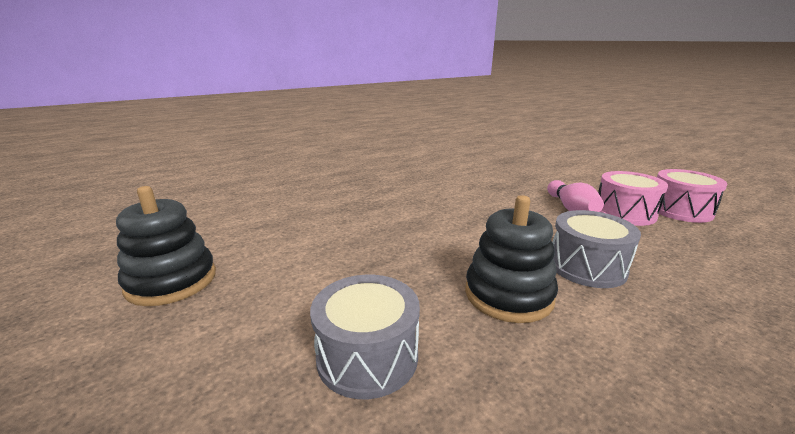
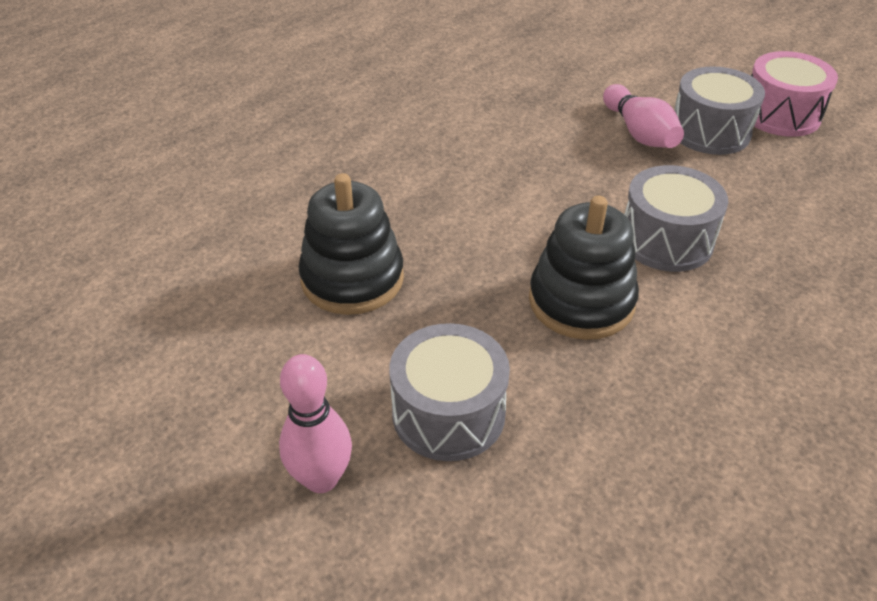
camera: 15 degrees left, 20 degrees up
black stacking toy [116,186,216,306] -> black stacking toy moved to [298,173,404,315]
pink drum [598,171,668,226] -> grey drum [675,66,765,155]
none -> pink bowling pin [279,354,352,493]

